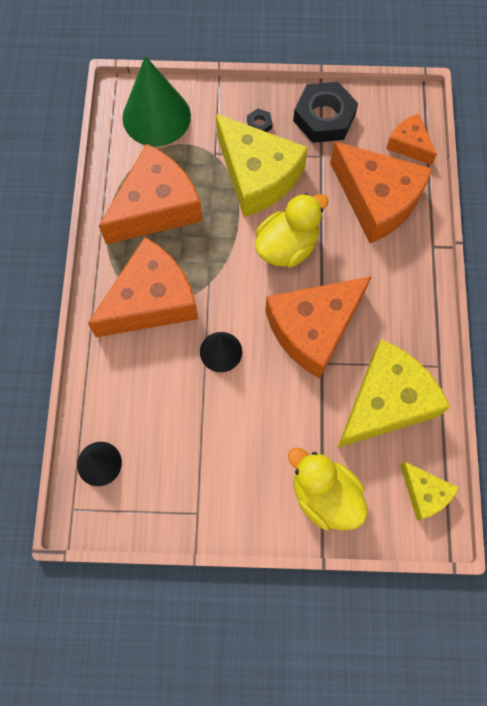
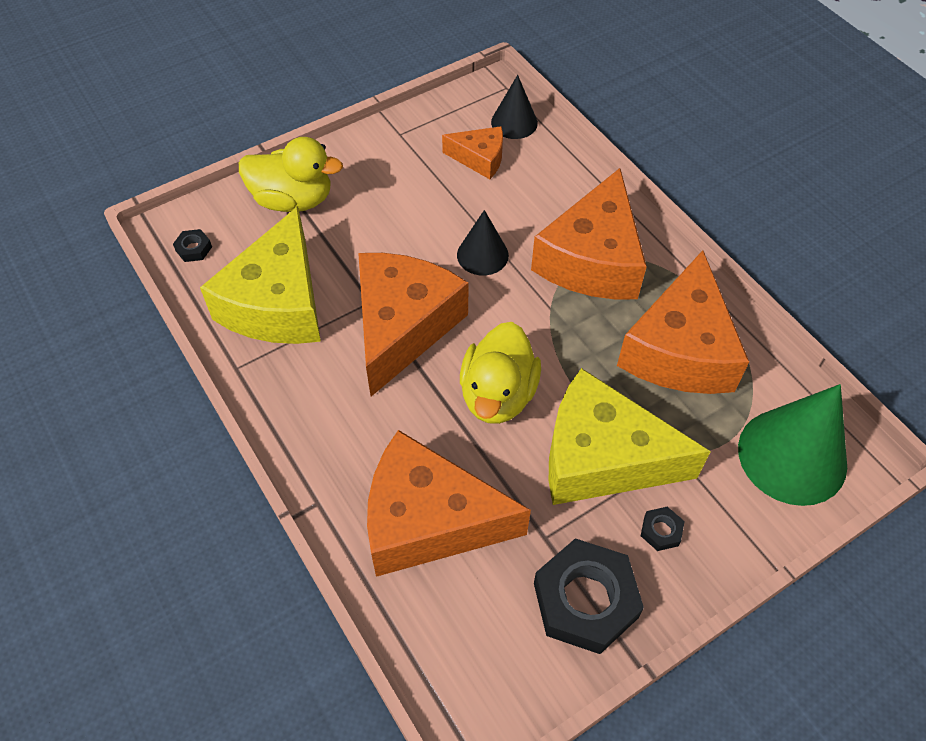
camera: 145 degrees right, 15 degrees down
orange cheese [386,114,437,165] -> orange cheese moved to [442,126,503,179]
yellow cheese [400,462,459,521] -> black nut [173,229,212,262]

